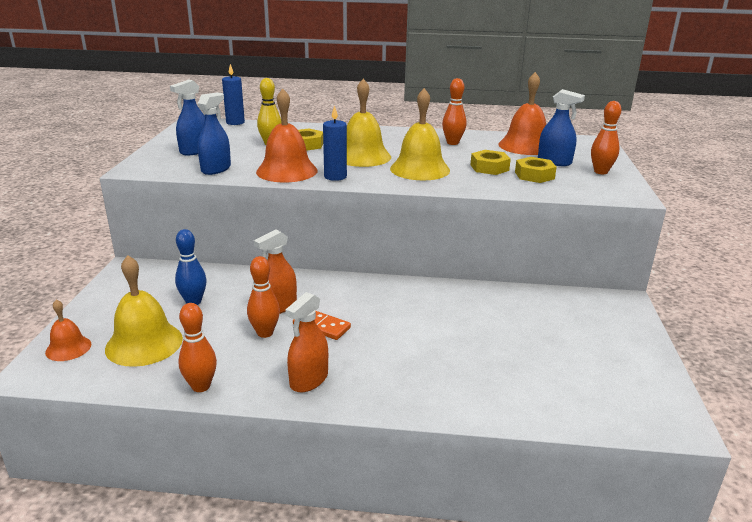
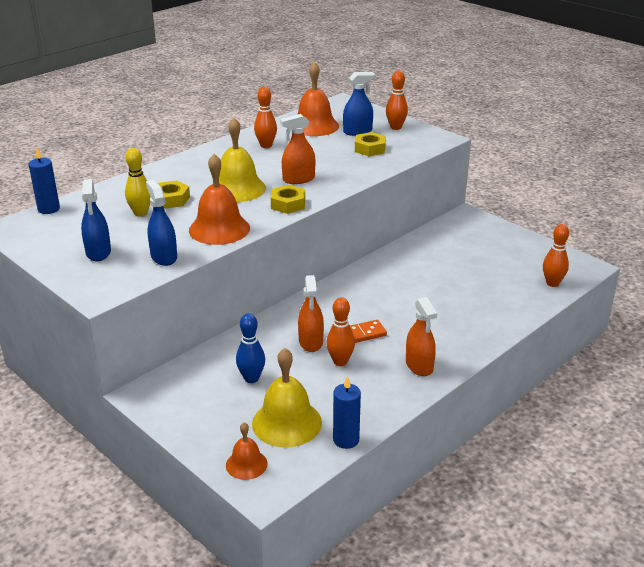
camera: 50 degrees left, 5 degrees up
orange bowling pin [178,303,217,392] -> orange bowling pin moved to [543,224,569,287]
blue candle [323,105,347,181] -> blue candle moved to [333,375,361,449]
yellow bell [390,88,450,180] -> orange spray bottle [280,114,315,184]
yellow nut [471,150,511,175] -> yellow nut moved to [271,185,305,214]

